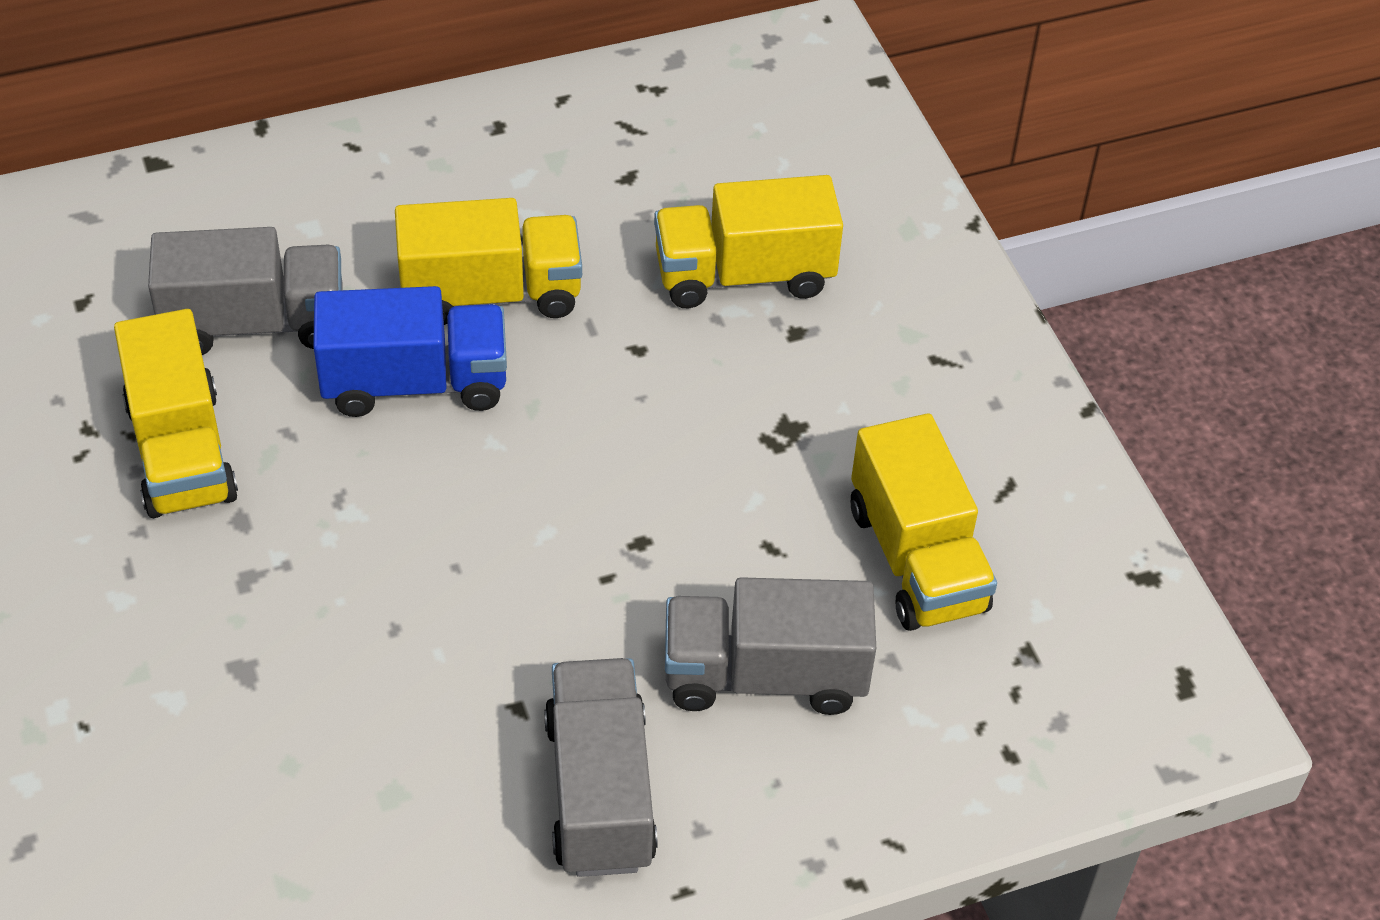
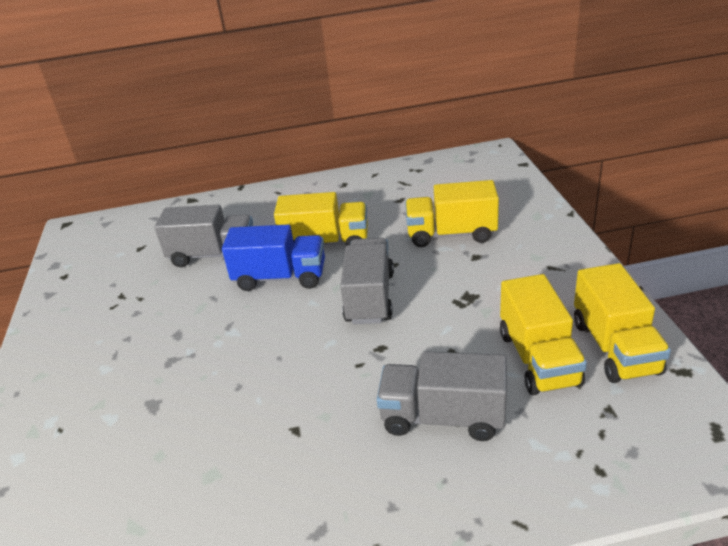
camera: 15 degrees right, 15 degrees down
yellow truck [114,309,238,518] -> yellow truck moved to [574,263,671,383]
grey truck [544,658,658,877] -> grey truck moved to [340,238,394,324]

